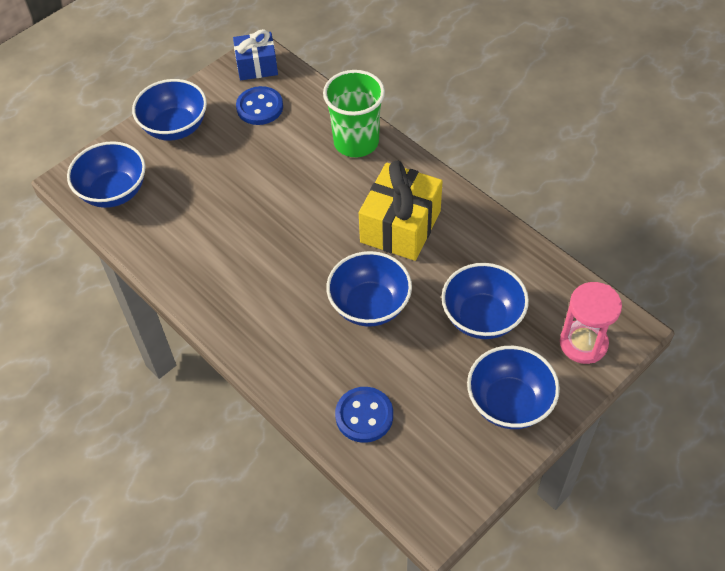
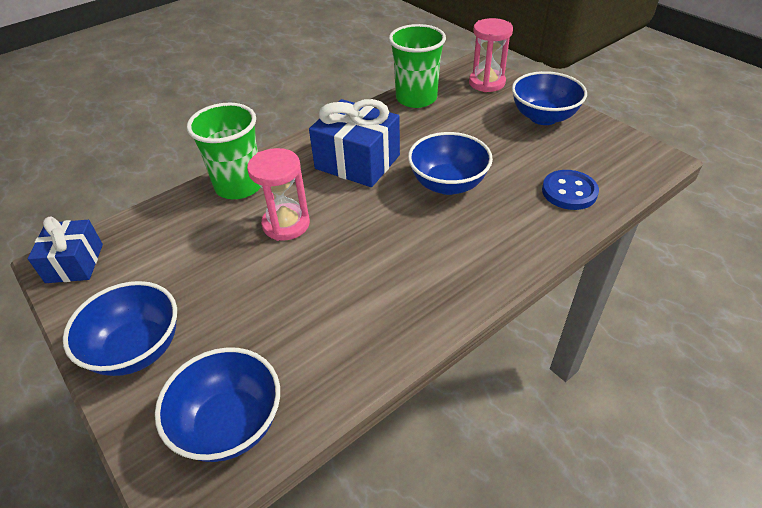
camera: 85 degrees left, 10 degrees down
blue button [236,86,283,125] -> none
yellow gift [359,160,443,261] -> blue gift [309,99,400,187]
blue bowl [442,263,529,339] -> none
none -> pink hourglass [247,148,310,241]
none -> green cup [389,24,446,108]

